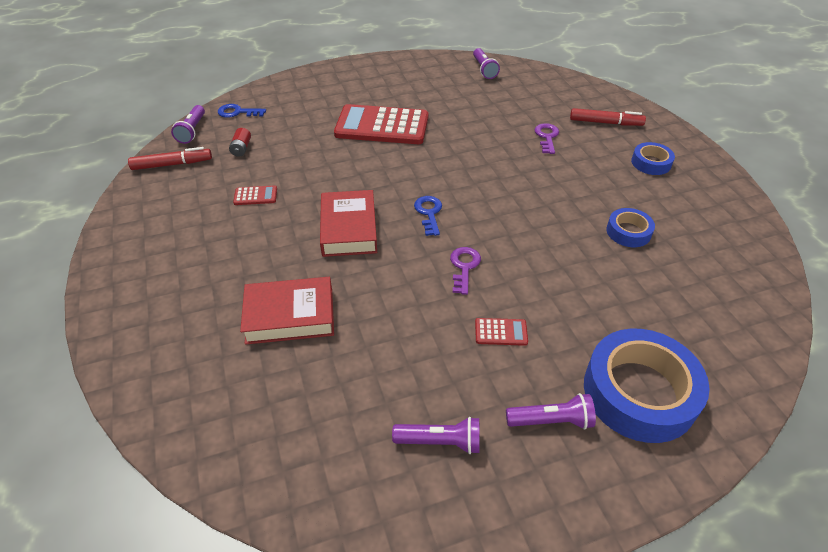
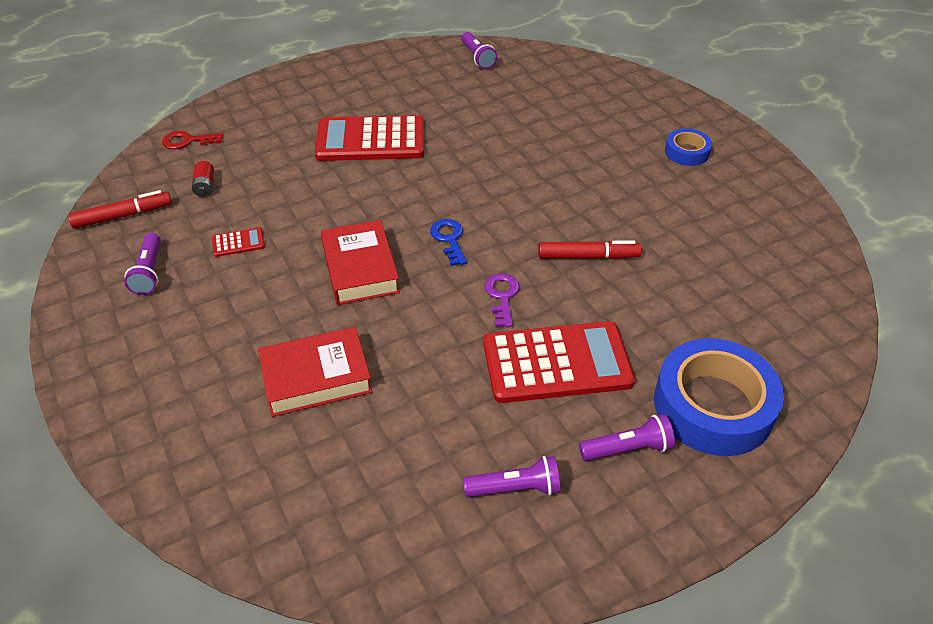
camera: 10 degrees left, 0 degrees up
purple flashlight [171,105,205,144] -> purple flashlight moved to [124,233,161,295]
blue key [218,104,266,118] -> red key [162,131,223,149]
red calculator [475,318,528,346] -> red calculator [483,321,635,403], size x2.44
purple key [534,123,559,154] -> none
red marker [570,108,646,126] -> red marker moved to [538,241,642,259]
blue tape [606,208,655,247] -> none

